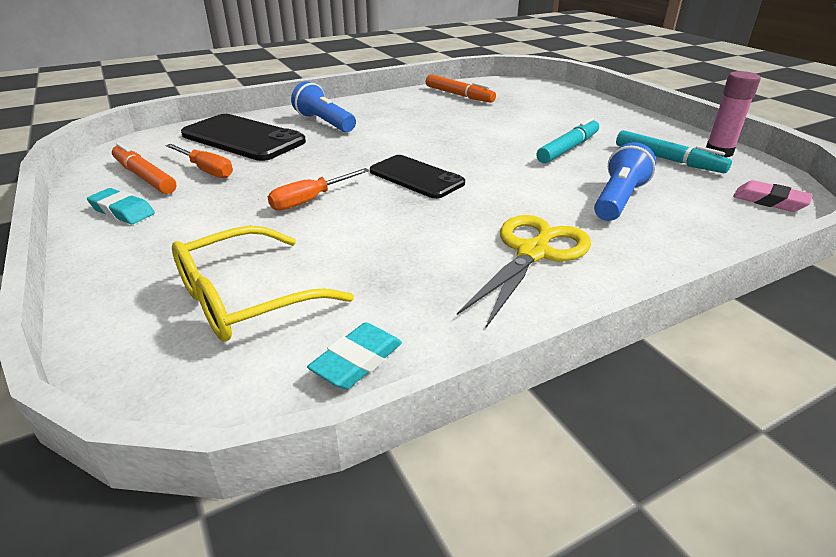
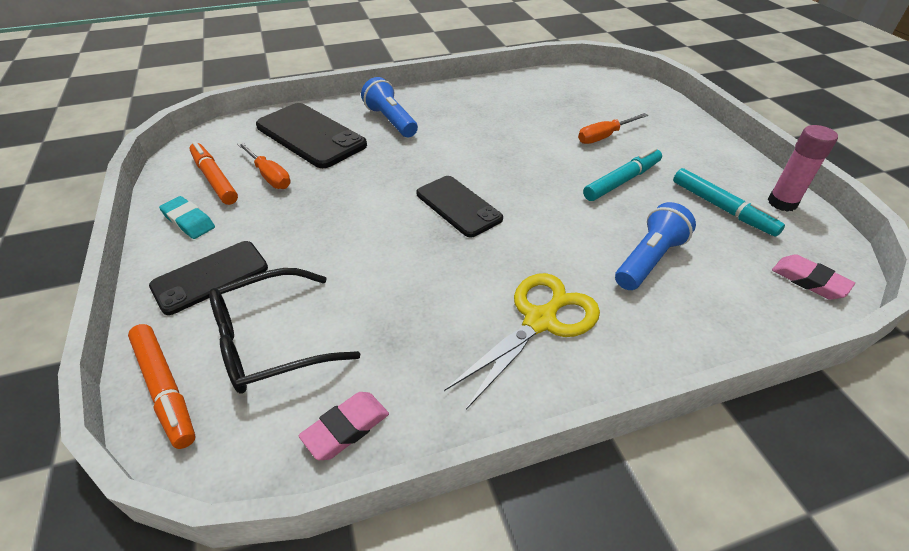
camera: 10 degrees right, 10 degrees up
yellow glasses [172,226,354,342] -> black glasses [209,268,360,394]
orange screwdriver [268,168,370,211] -> orange screwdriver moved to [578,113,648,144]
turquoise eraser [307,322,402,389] -> pink eraser [299,392,389,460]
orange marker [426,74,496,103] -> orange marker moved to [128,324,196,449]
none -> black phone [149,241,268,315]

